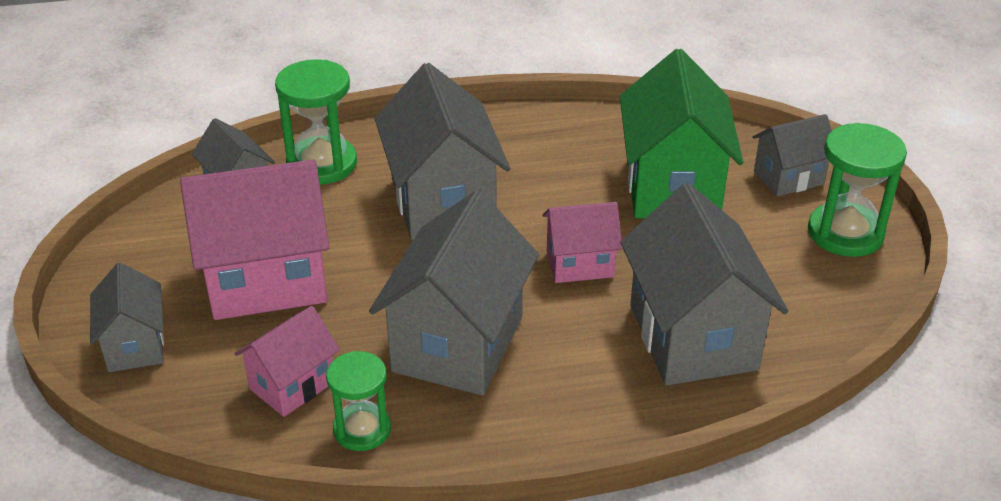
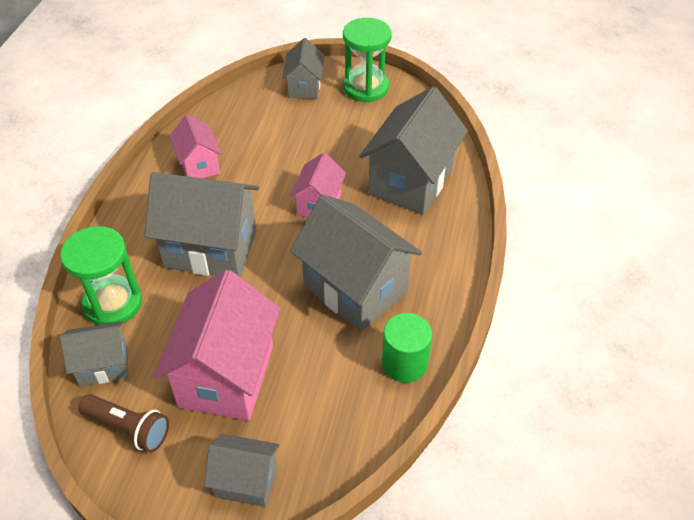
camera: 65 degrees left, 10 degrees up
pink house [235,306,340,417] -> pink house moved to [169,114,222,178]
green hourglass [326,351,391,451] -> green cylinder [382,313,432,383]
green house [620,49,743,218] -> none
grey house [621,183,788,385] -> grey house turned 75 degrees counterclockwise [359,86,468,215]
none -> brown flashlight [78,394,169,453]

